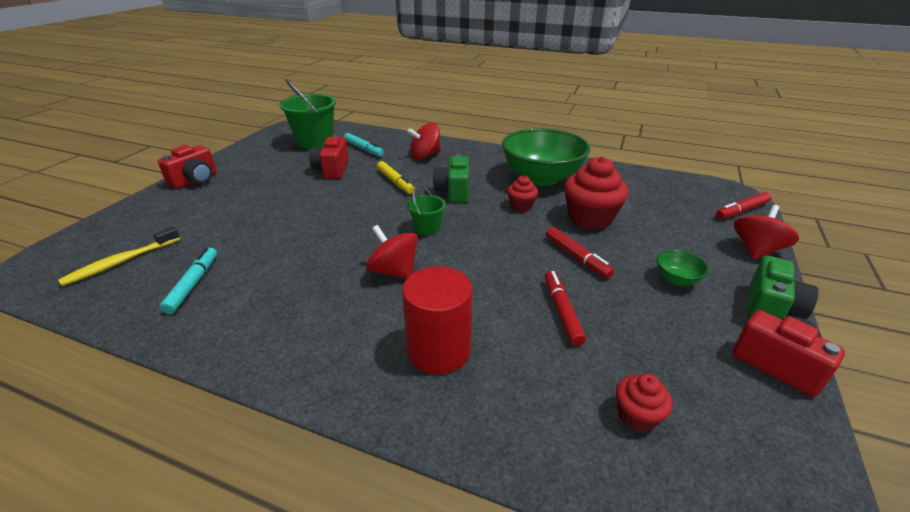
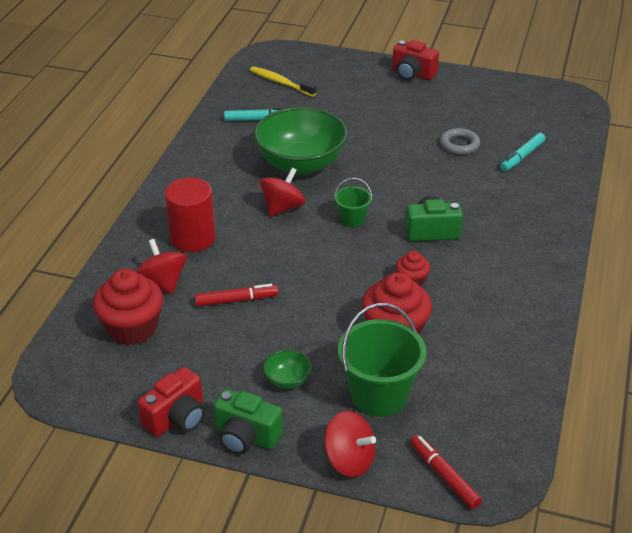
camera: 85 degrees right, 5 degrees up
green bucket [279,79,336,149] -> green bucket moved to [338,303,426,417]
red camera [309,135,349,179] -> grey ring [440,128,480,155]
yellow marker [377,161,414,194] -> none
red spinning top [407,123,441,159] -> red spinning top moved to [136,239,187,294]
green bowl [502,128,590,186] -> green bowl moved to [254,107,347,175]
red marker [546,227,614,279] -> none
red cupcake [616,374,673,432] -> red cupcake [93,269,163,345], size x1.90

